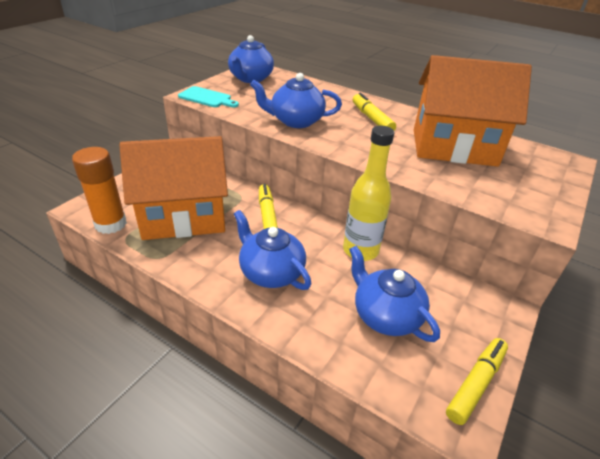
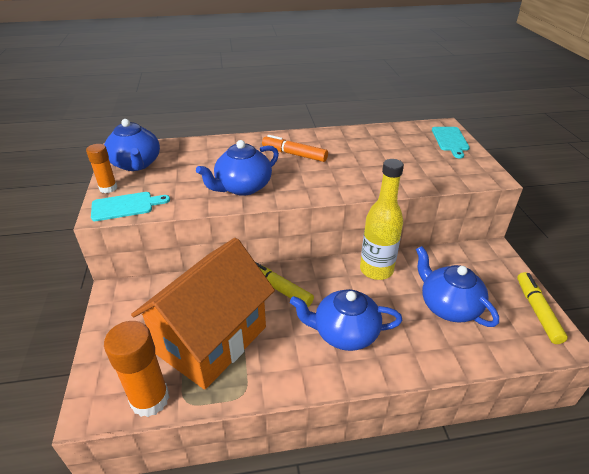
camera: 40 degrees left, 0 degrees up
blue teapot [349,246,440,342] -> blue teapot turned 45 degrees clockwise [416,246,499,327]
yellow marker [353,93,396,131] -> orange marker [262,135,328,162]
orange house [414,55,532,167] -> none
none -> orange glue stick [86,144,117,193]
none -> turquoise cutting board [432,127,470,158]

